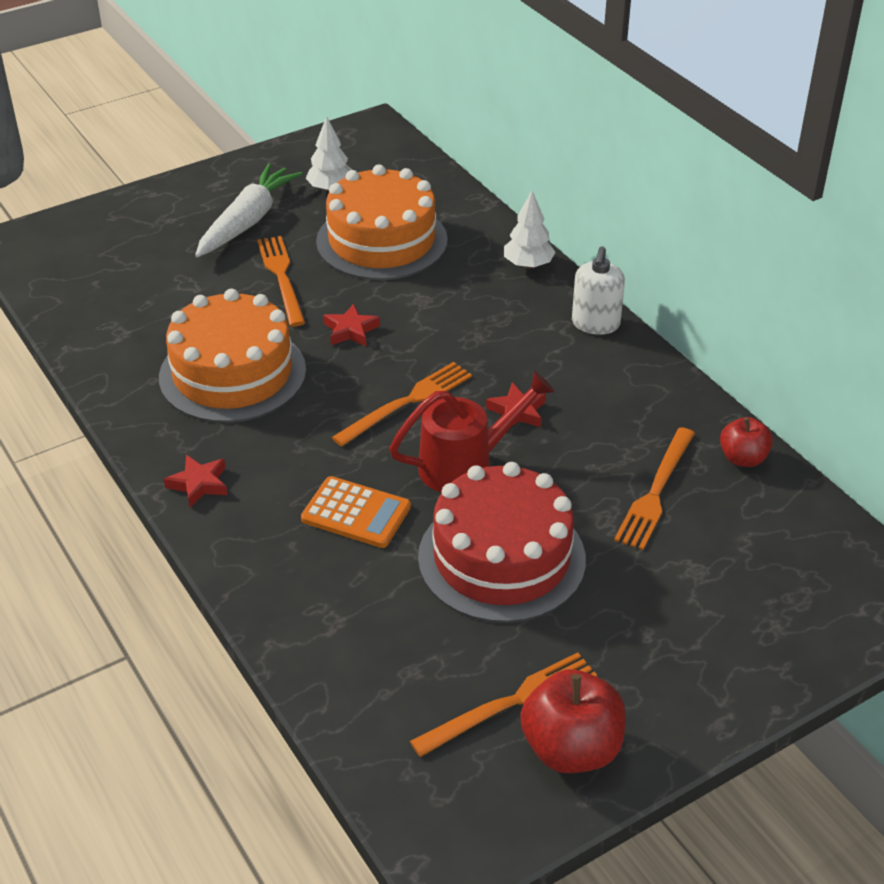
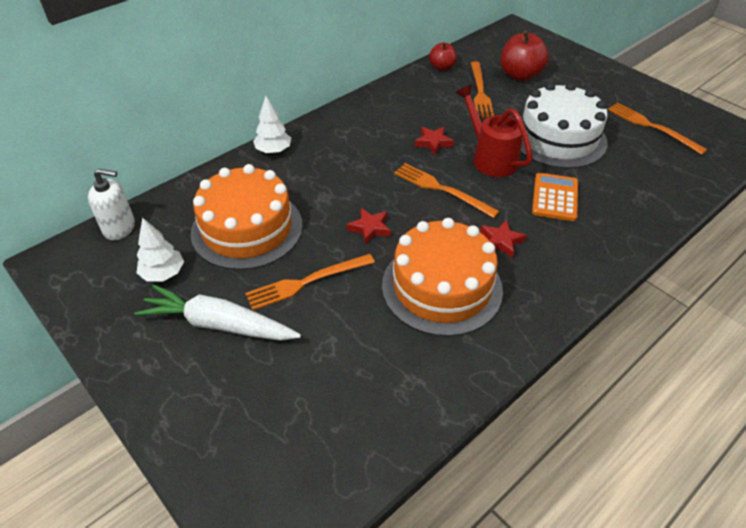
camera: 100 degrees left, 5 degrees up
red star [164,455,227,507] -> red star moved to [480,219,527,258]
red cake [418,462,586,623] -> white cake [521,82,608,169]
red apple [520,669,626,773] -> red apple moved to [500,30,549,81]
white soap dispenser [572,246,625,335] -> white soap dispenser moved to [88,169,135,240]
orange fork [614,427,695,550] -> orange fork turned 75 degrees clockwise [471,62,494,118]

